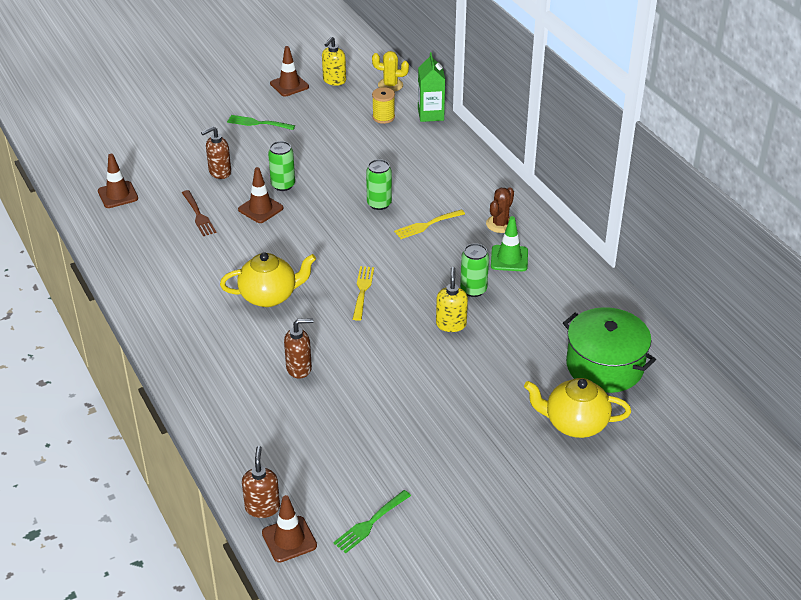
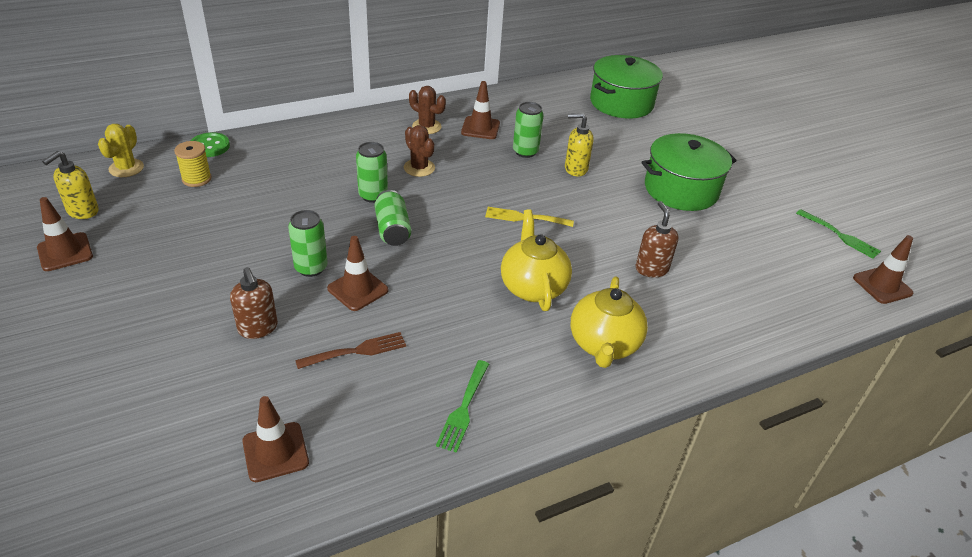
camera: 90 degrees left, 0 degrees up
green fork [227,115,295,130] -> green fork moved to [436,360,489,453]
brown soap dispenser [242,446,280,518] -> none
yellow soap dispenser [322,37,346,86] -> yellow soap dispenser turned 90 degrees clockwise [42,151,99,219]
yellow fork [394,209,465,239] -> brown cactus [404,125,435,177]
green carton [418,52,445,122] -> green button [191,132,230,157]
green traffic cone [491,216,528,271] -> brown traffic cone [461,81,500,139]
yellow teapot [524,378,631,438] -> yellow teapot moved to [571,276,648,368]
none -> green can [375,190,411,246]
none -> green pot [641,133,737,211]

